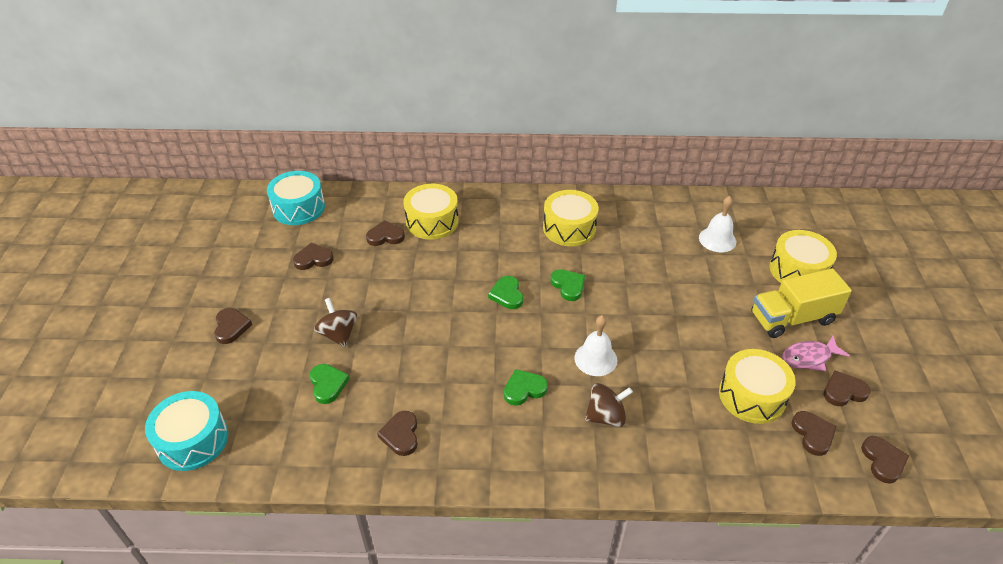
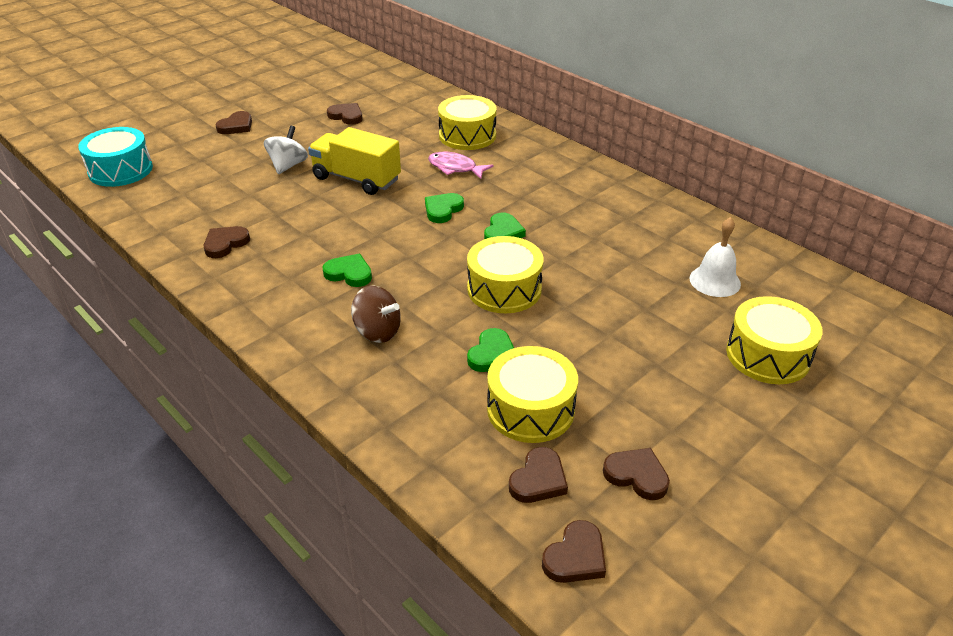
camera: 45 degrees right, 5 degrees down
turquoise drum [267,171,325,225] -> none
green heart [310,364,350,404] -> green heart moved to [467,328,514,372]
brown spinning top [314,298,357,347] -> white spinning top [264,126,308,174]
brown heart [366,220,405,246] -> none
yellow drum [543,190,598,246] -> yellow drum moved to [467,236,544,313]
white bell [574,315,618,376] -> none
yellow truck [752,268,852,338] -> yellow truck moved to [308,127,401,195]
pink fish [782,336,850,371] -> pink fish moved to [428,152,493,179]

